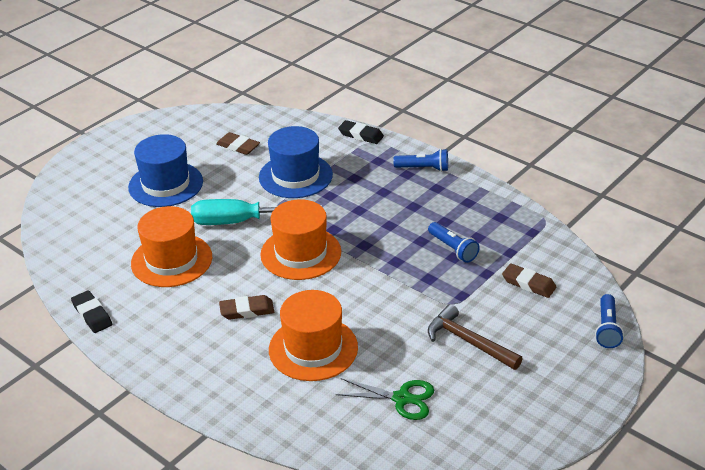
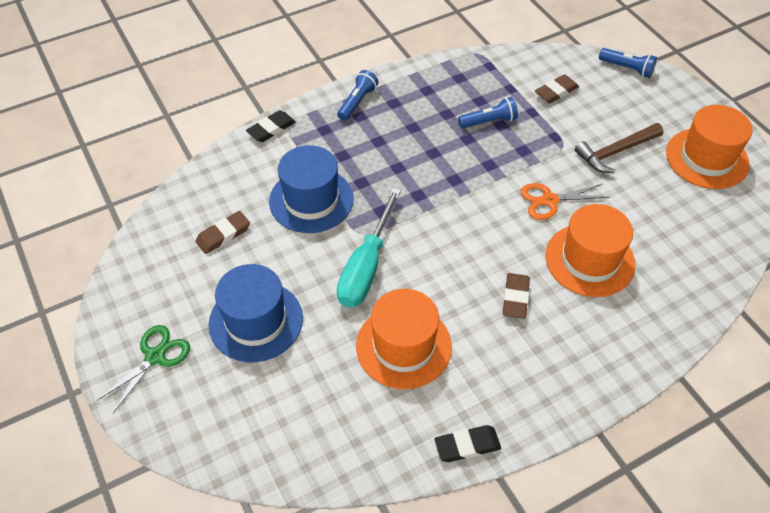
camera: 70 degrees left, 15 degrees up
orange hat [260,199,341,280] -> orange hat moved to [666,105,753,189]
green scissors [336,378,434,420] -> green scissors moved to [96,325,190,413]
none -> orange scissors [521,183,610,220]

